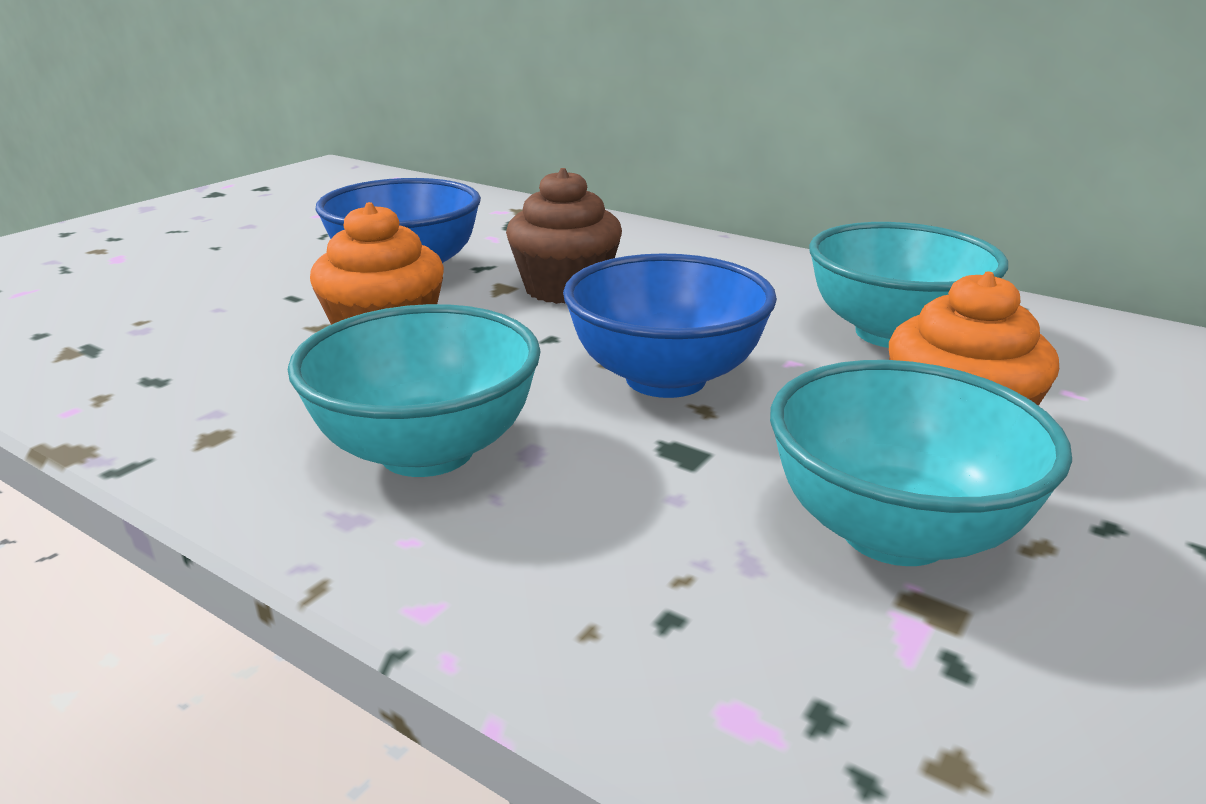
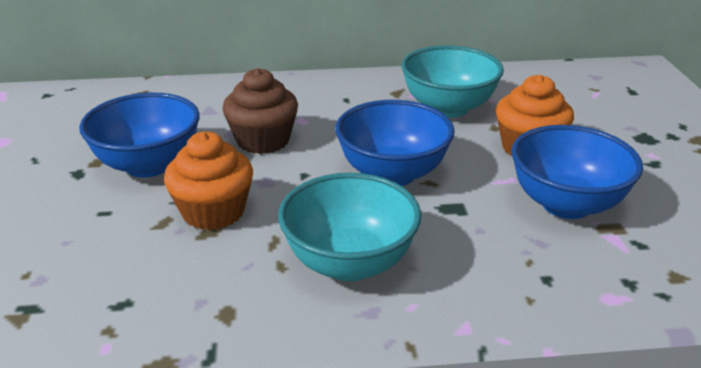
camera: 40 degrees left, 5 degrees up
turquoise bowl [770,360,1072,566] -> blue bowl [511,125,643,219]

